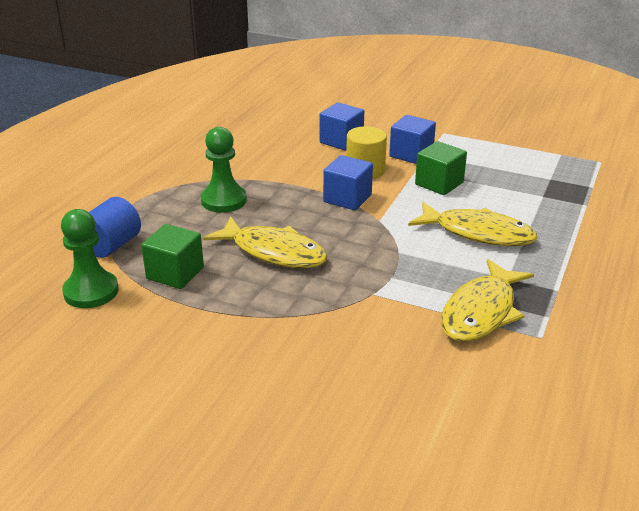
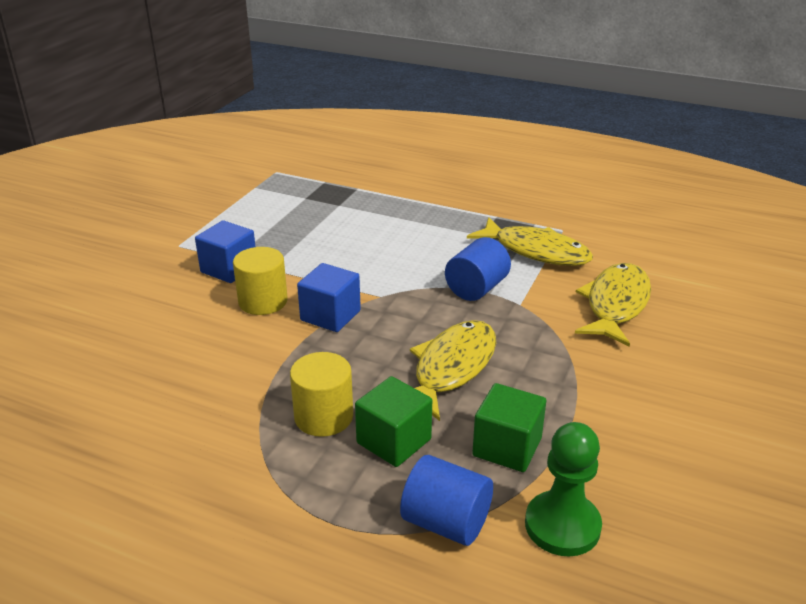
camera: 90 degrees left, 0 degrees up
green pawn [201,127,247,213] -> yellow cylinder [290,352,353,437]
blue cube [320,103,364,151] -> none
yellow fish [408,202,537,246] -> yellow fish moved to [575,263,651,347]
green cube [415,141,467,195] -> green cube moved to [355,376,432,467]
none -> blue cylinder [445,237,511,301]

